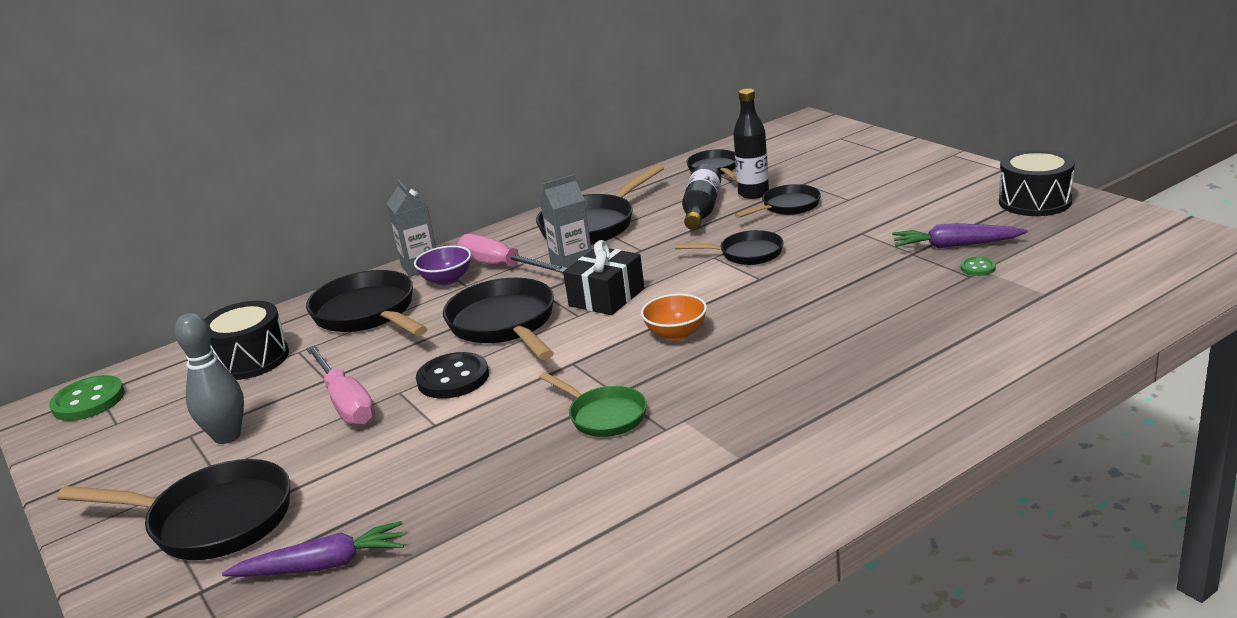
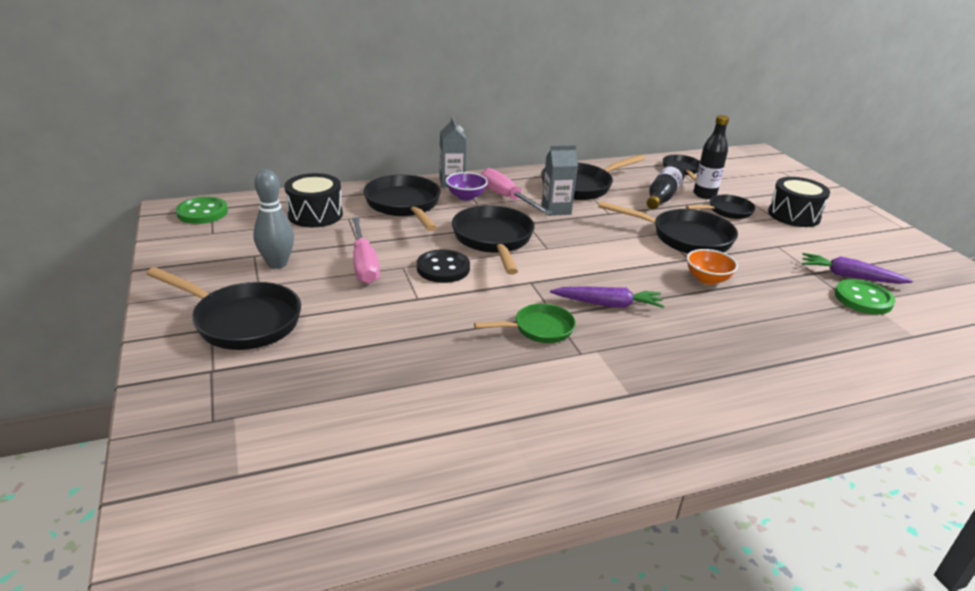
camera: 10 degrees right, 5 degrees up
purple carrot [222,521,404,577] -> purple carrot moved to [550,286,664,308]
green pan [539,372,647,437] -> green pan turned 75 degrees counterclockwise [474,303,576,343]
black gift [563,240,644,315] -> none
orange bowl [641,294,707,341] -> orange bowl moved to [687,249,738,285]
black pan [675,230,784,265] -> black pan [598,201,738,254], size x1.69
green button [960,257,996,276] -> green button [835,279,895,315], size x2.02
black drum [999,149,1075,216] -> black drum moved to [768,177,830,227]

